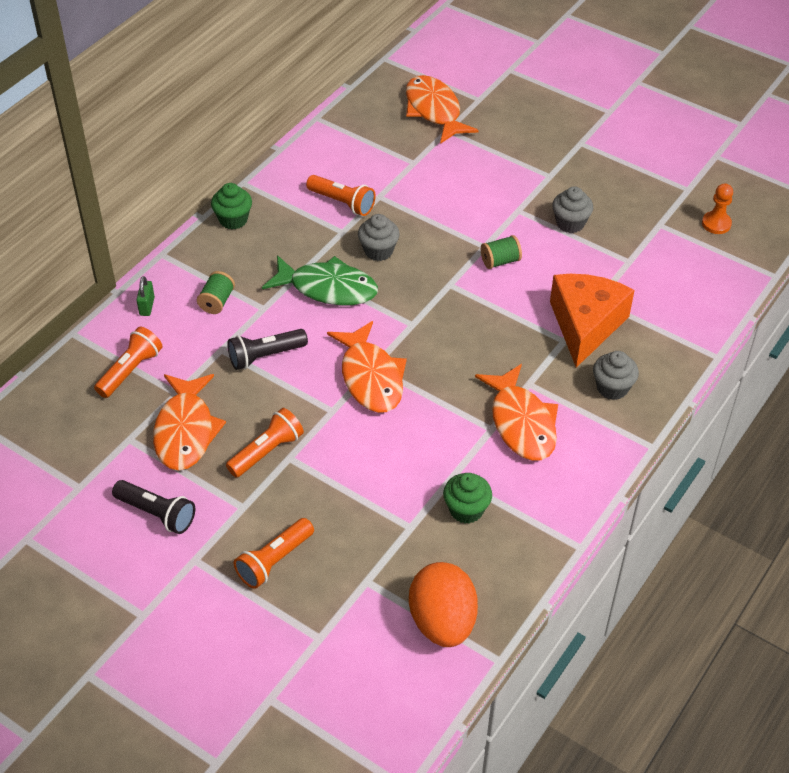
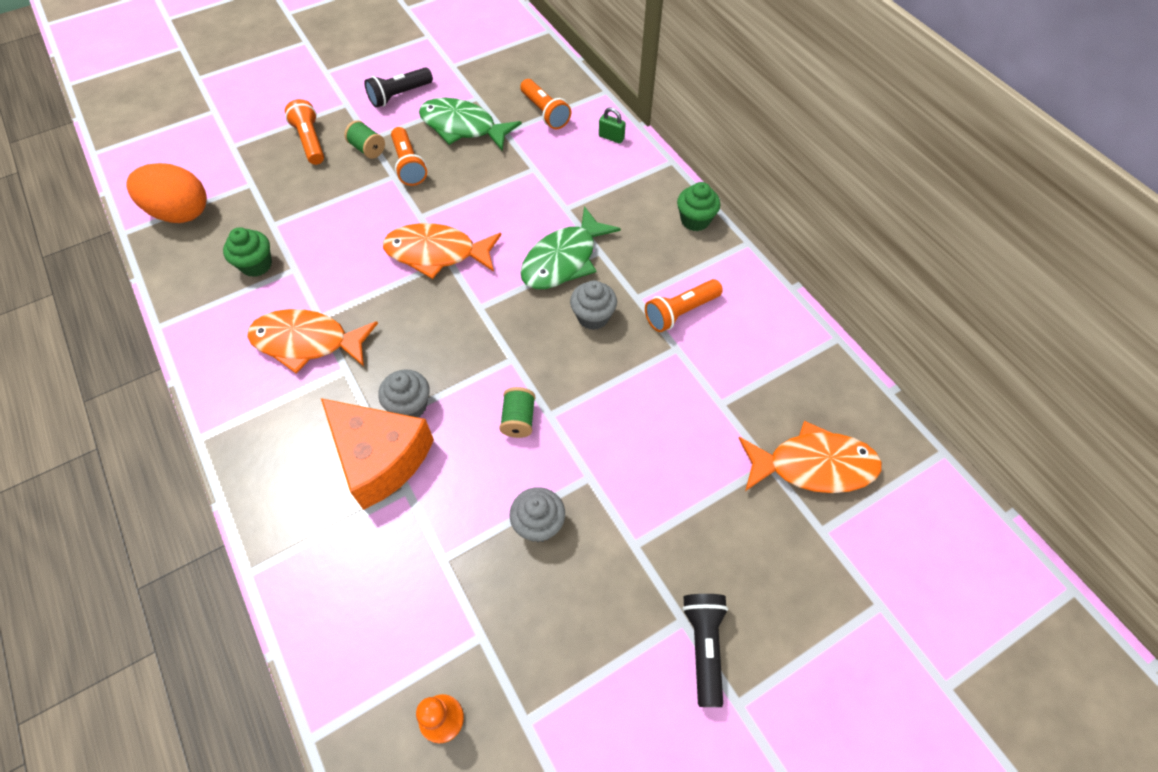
camera: 115 degrees right, 10 degrees up
orange fish [153,374,226,470] -> green fish [419,98,522,151]
green spool [197,271,235,314] -> green spool moved to [344,120,385,159]
black flashlight [227,329,308,370] -> black flashlight moved to [682,594,728,707]
grey cupcake [593,351,639,400] -> grey cupcake moved to [378,369,430,417]

